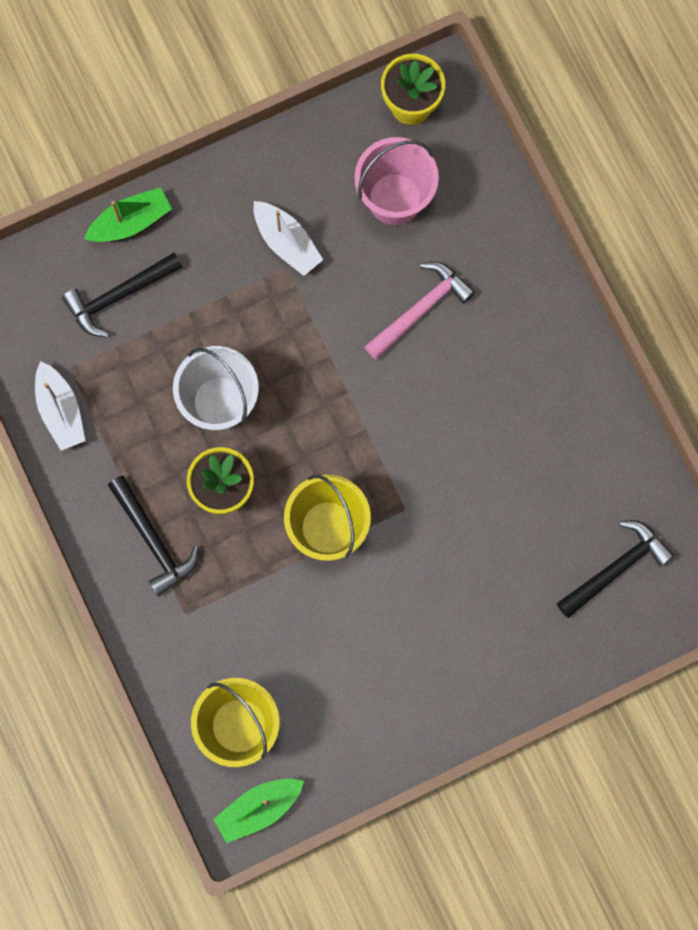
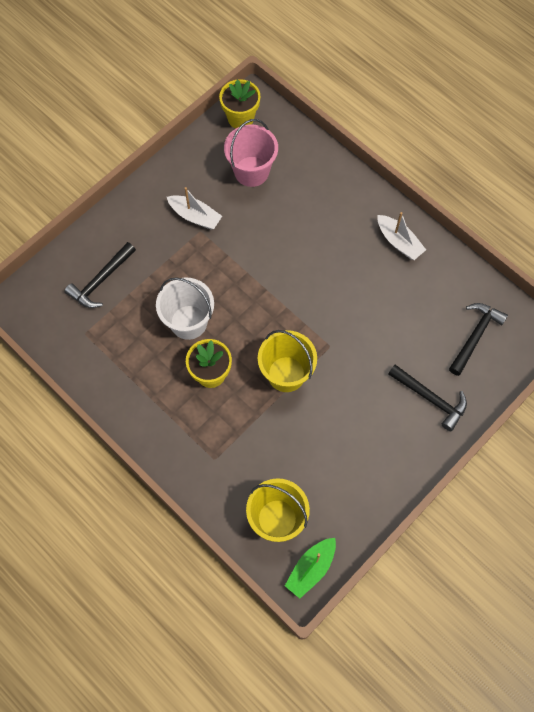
camera: 20 degrees left, 10 degrees down
white boat [35,361,85,451] -> white boat moved to [377,212,426,260]
green boat [84,187,172,242] -> none
black hammer [108,476,199,596] -> black hammer moved to [388,365,467,431]
pink hammer [364,262,475,360] -> none

